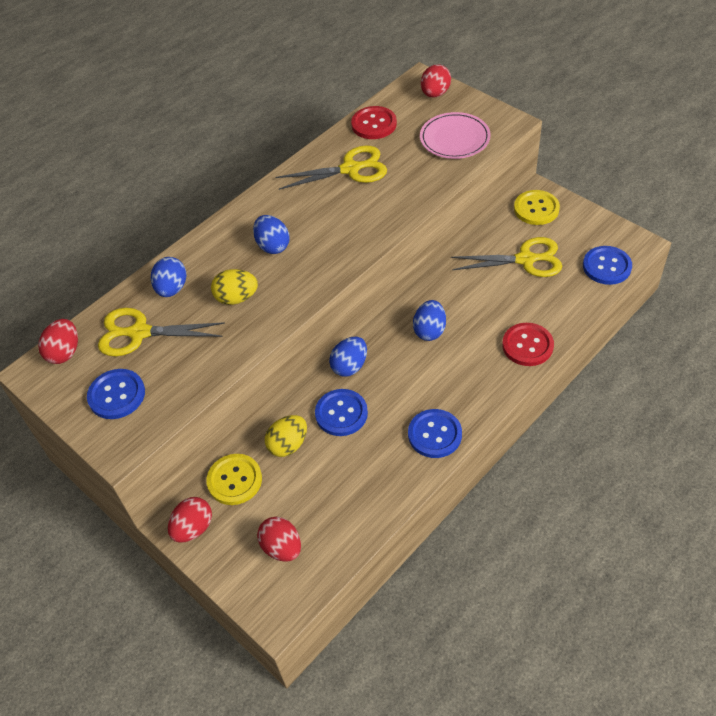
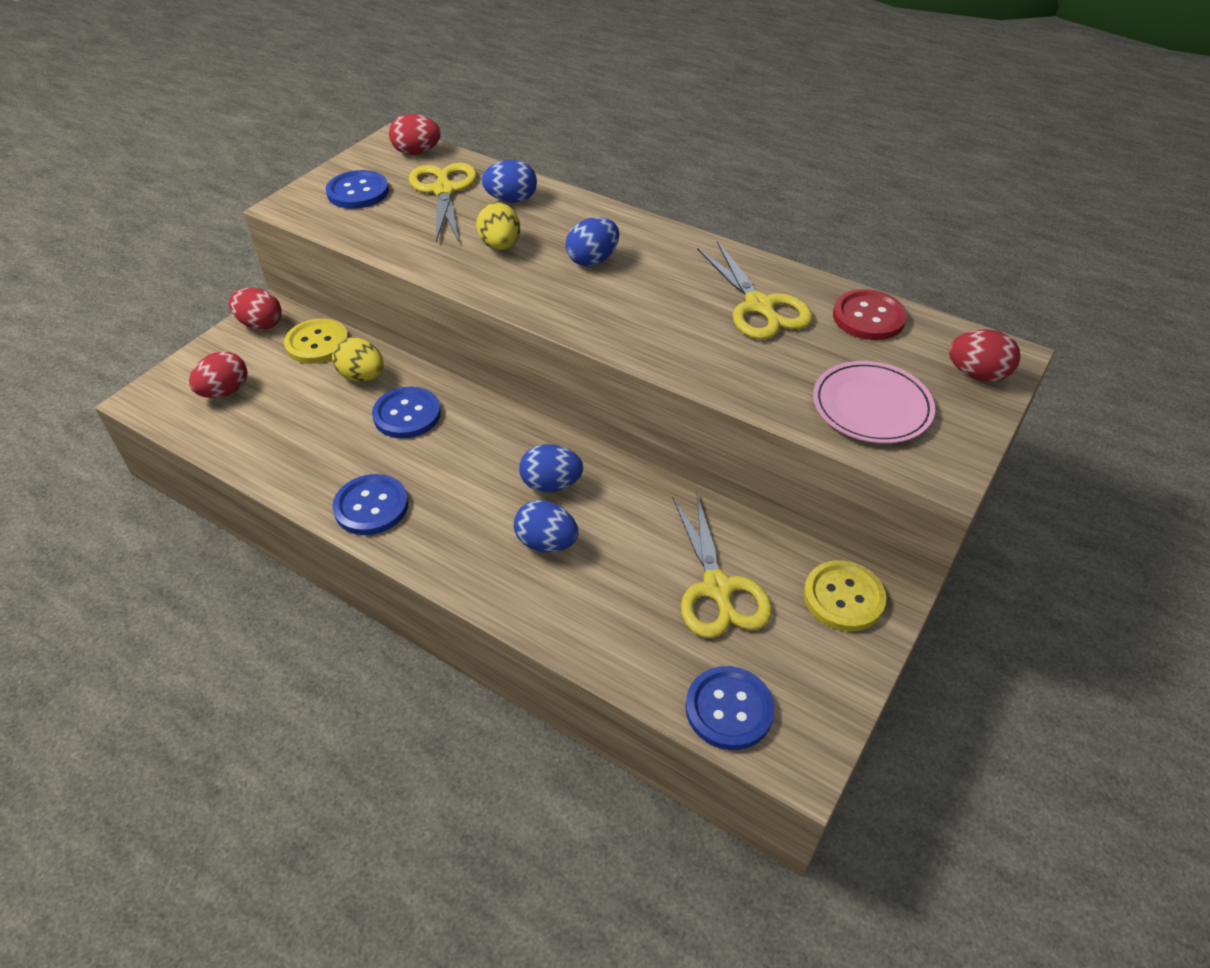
camera: 75 degrees right, 5 degrees down
blue egg [329,337,367,377] -> blue egg moved to [514,500,579,552]
red button [502,323,554,366] -> none

